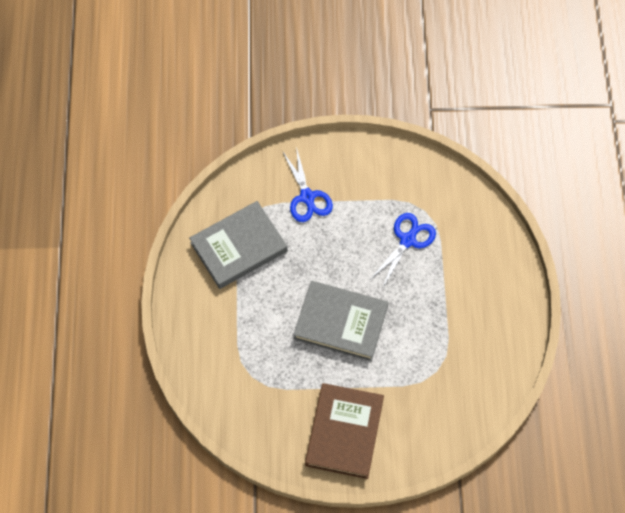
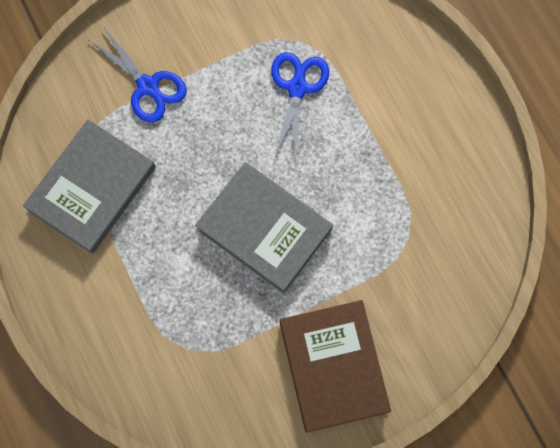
camera: 25 degrees left, 10 degrees up
grey book [293,281,388,361] -> grey book turned 45 degrees clockwise [195,162,333,294]

